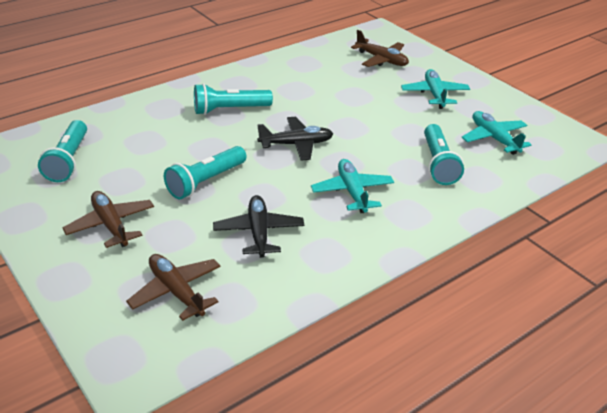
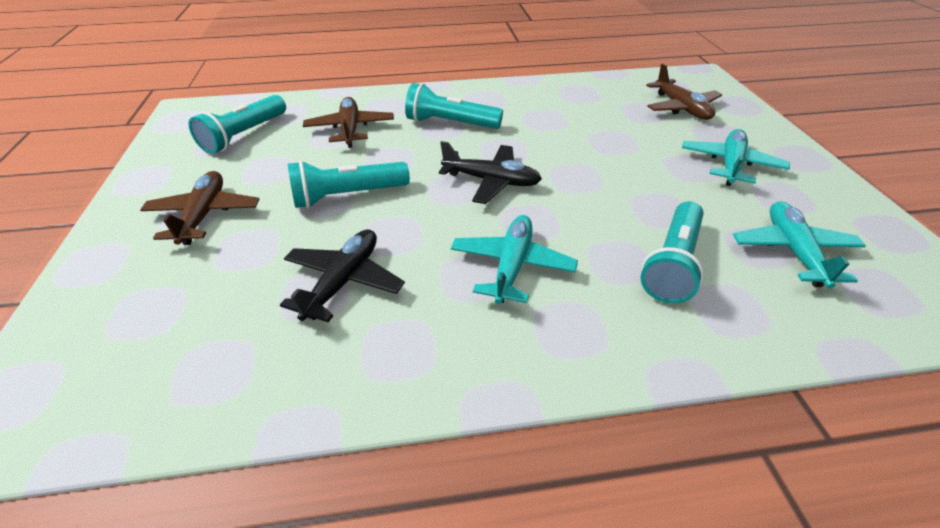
camera: 30 degrees right, 5 degrees up
brown plane [126,254,221,321] -> brown plane moved to [303,97,394,148]

